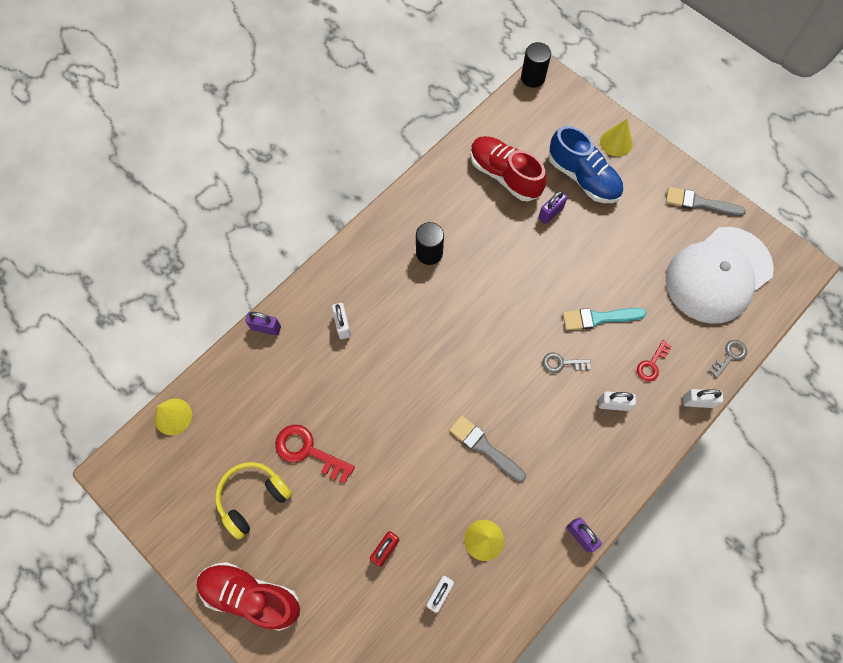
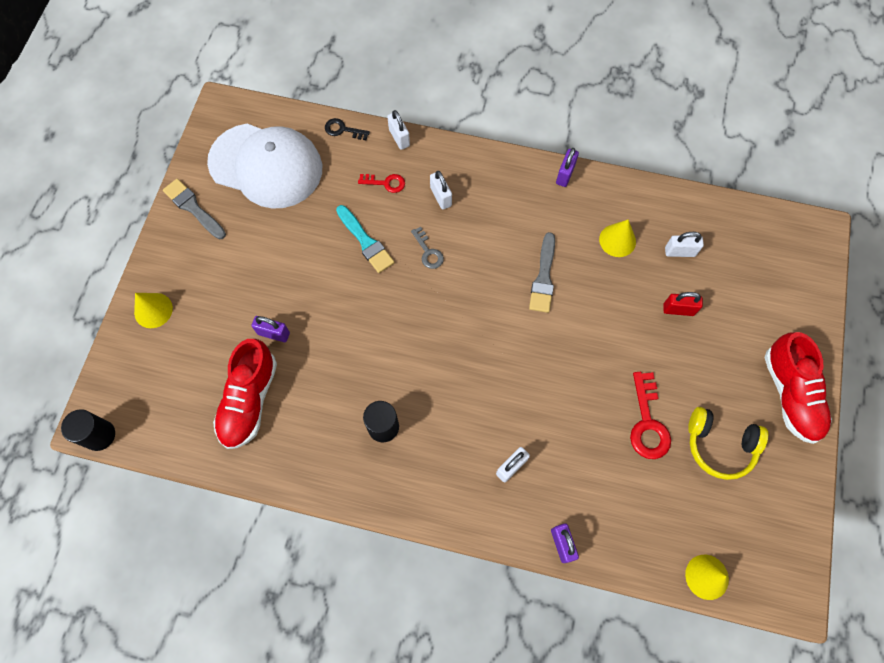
camera: 120 degrees left, 0 degrees up
blue shoe [548,126,623,203] -> none
grey brush [666,187,746,216] -> grey brush turned 150 degrees clockwise [163,179,226,239]
grey key [709,340,747,378] -> black key [325,118,370,140]

